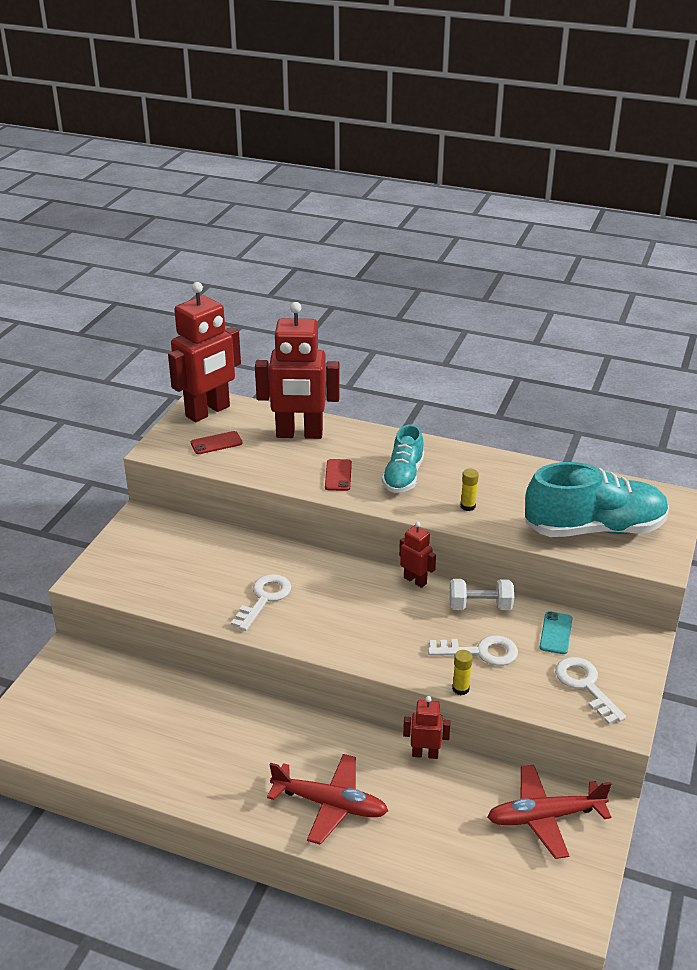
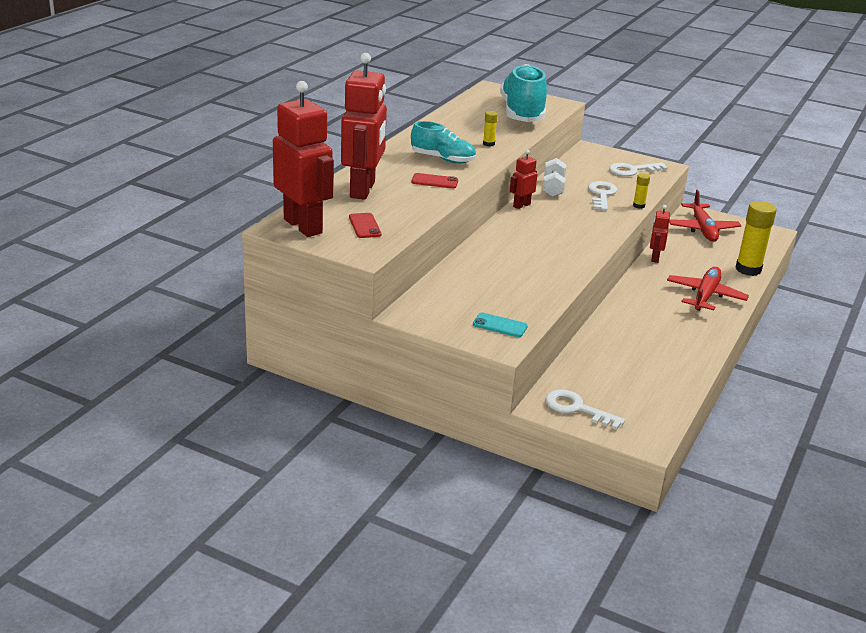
camera: 85 degrees left, 5 degrees down
white key [231,574,291,631] -> white key moved to [545,389,625,430]
turquoise phone [540,611,572,654] -> turquoise phone moved to [473,313,528,337]
none -> yellow glue stick [736,201,777,276]

